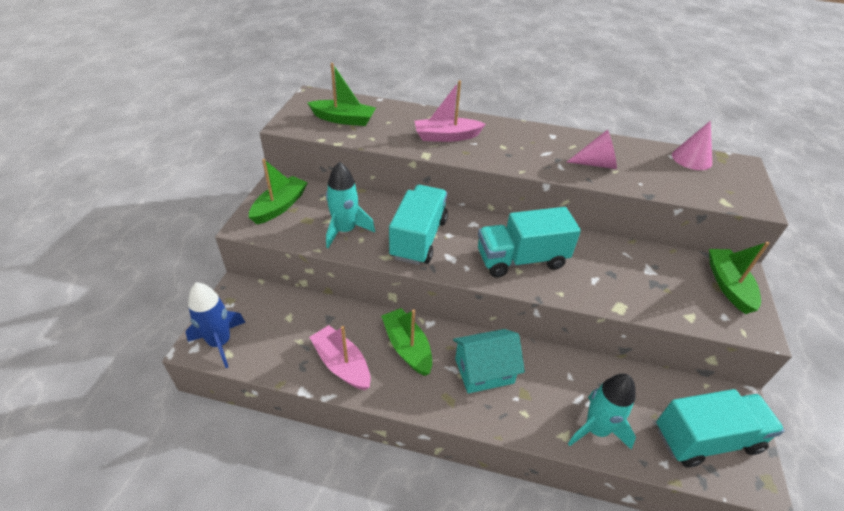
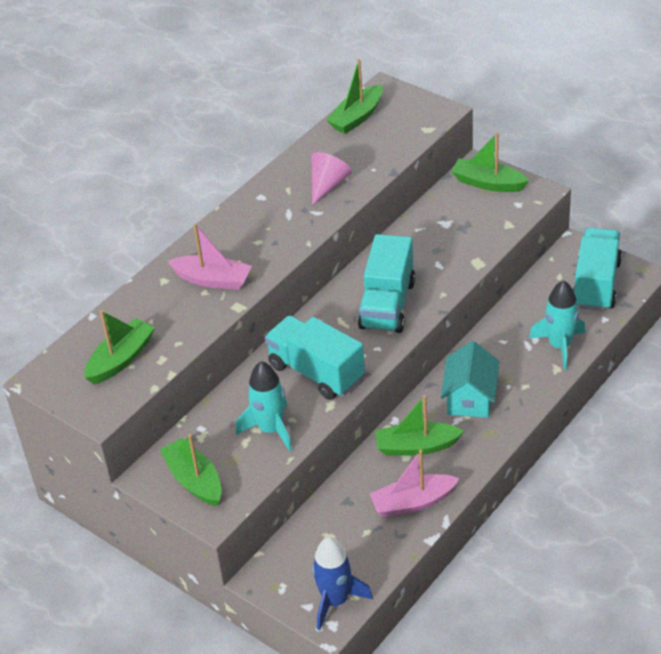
camera: 60 degrees left, 0 degrees up
pink boat [414,80,486,142] -> pink boat turned 90 degrees counterclockwise [167,223,252,290]
pink cone [672,121,712,170] -> green boat [326,59,383,134]

